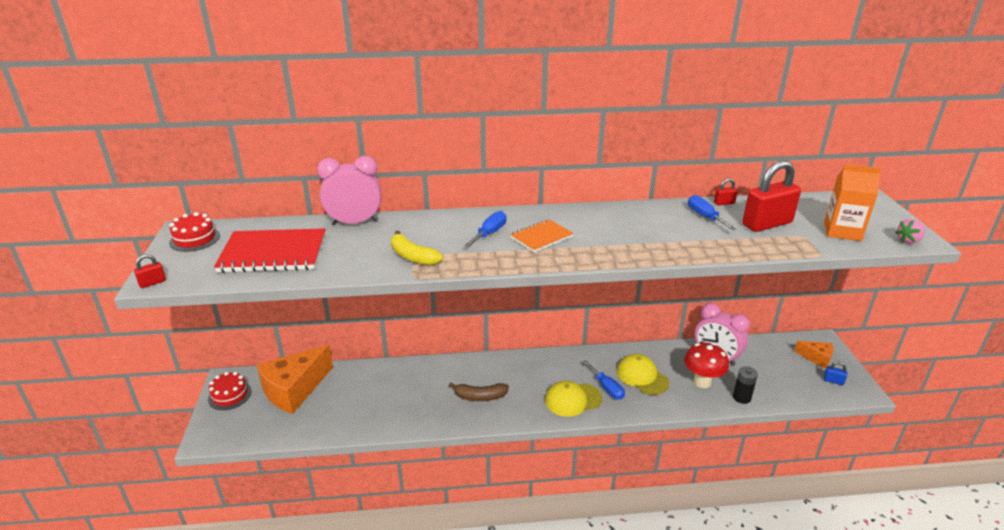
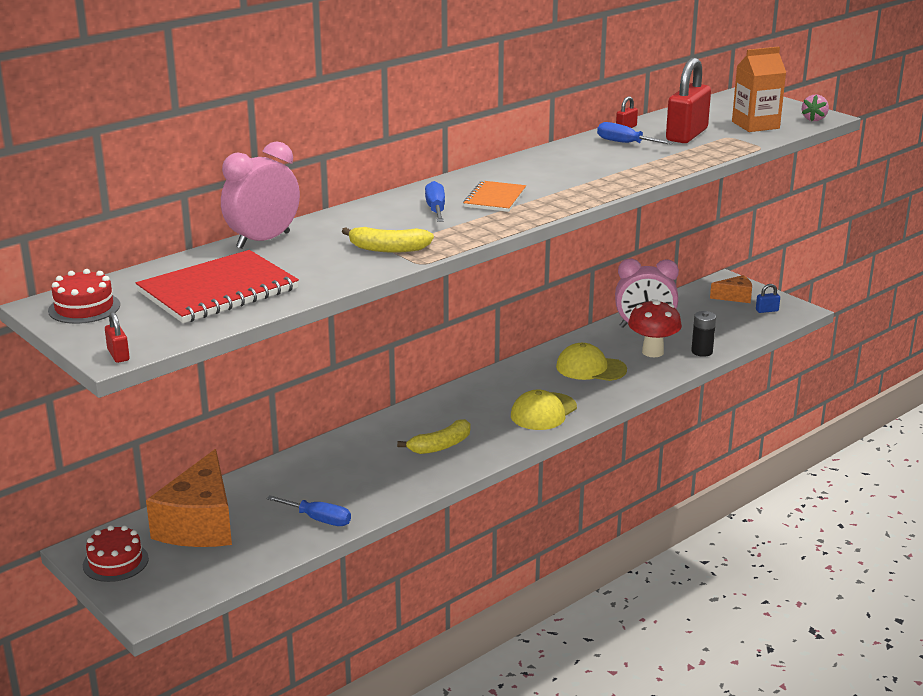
camera: 35 degrees left, 5 degrees down
red padlock [134,254,166,288] -> red padlock turned 45 degrees counterclockwise [105,312,130,363]
brown banana [449,383,509,401] -> yellow banana [397,419,470,454]
blue screwdriver [583,360,625,400] -> blue screwdriver moved to [266,495,351,526]

